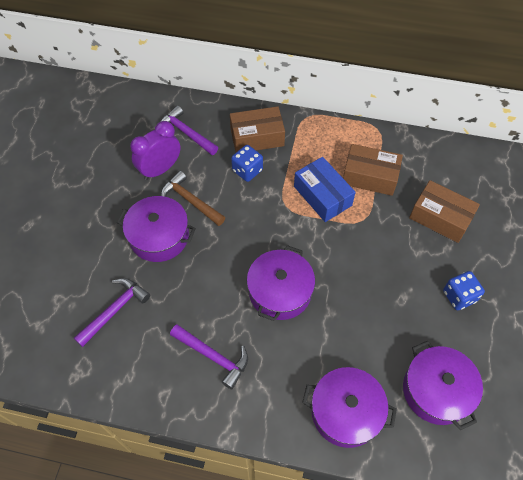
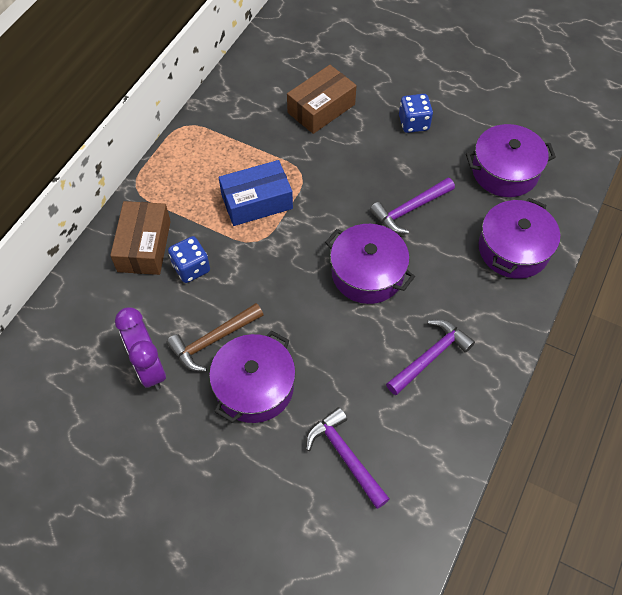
camera: 75 degrees left, 0 degrees up
purple hammer [161,105,218,155] -> purple hammer moved to [370,178,455,234]
brown box [343,144,403,196] -> none

